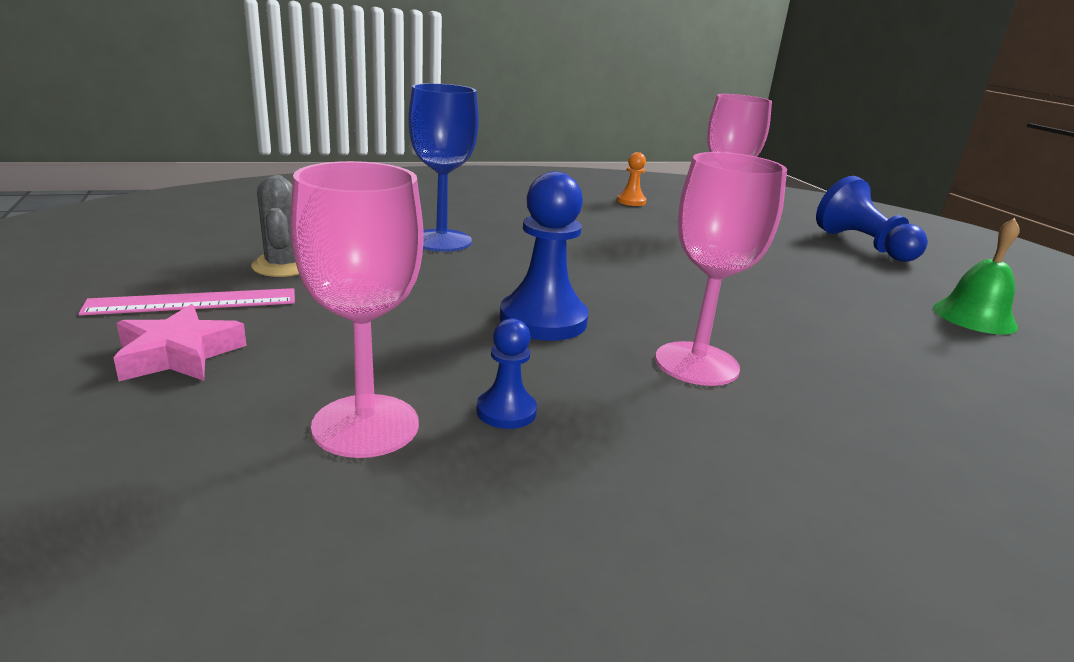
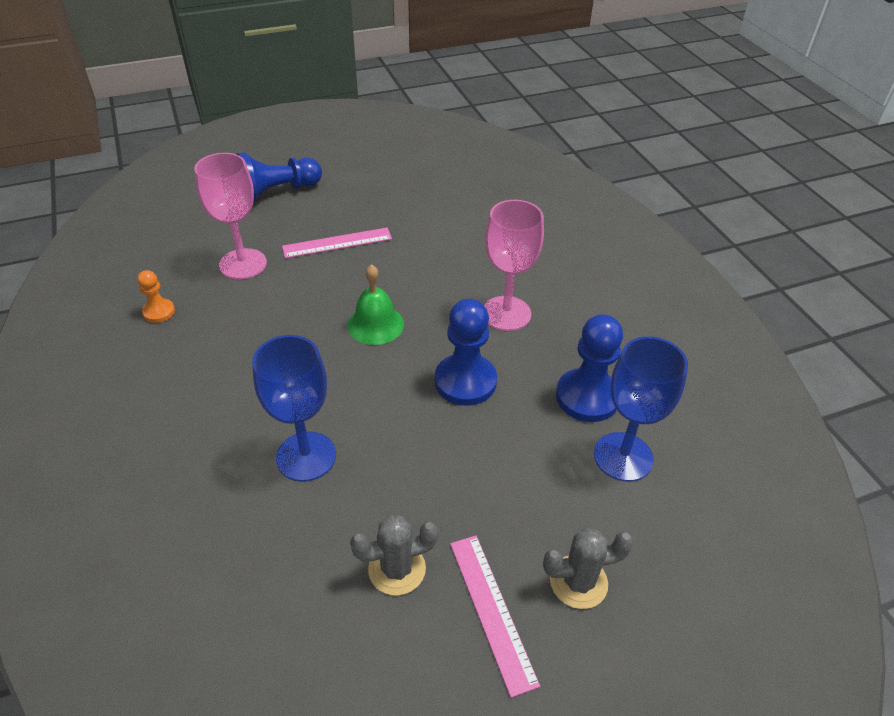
camera: 90 degrees left, 20 degrees up
pink star [113,304,247,381] -> grey cactus [543,528,634,609]
pink goblet [290,161,424,458] -> blue goblet [594,336,688,482]
blue pawn [476,318,537,429] -> blue pawn [556,314,623,422], size x1.88
green bell [933,218,1020,334] -> green bell moved to [347,264,404,345]
none -> pink ruler [282,228,392,258]

